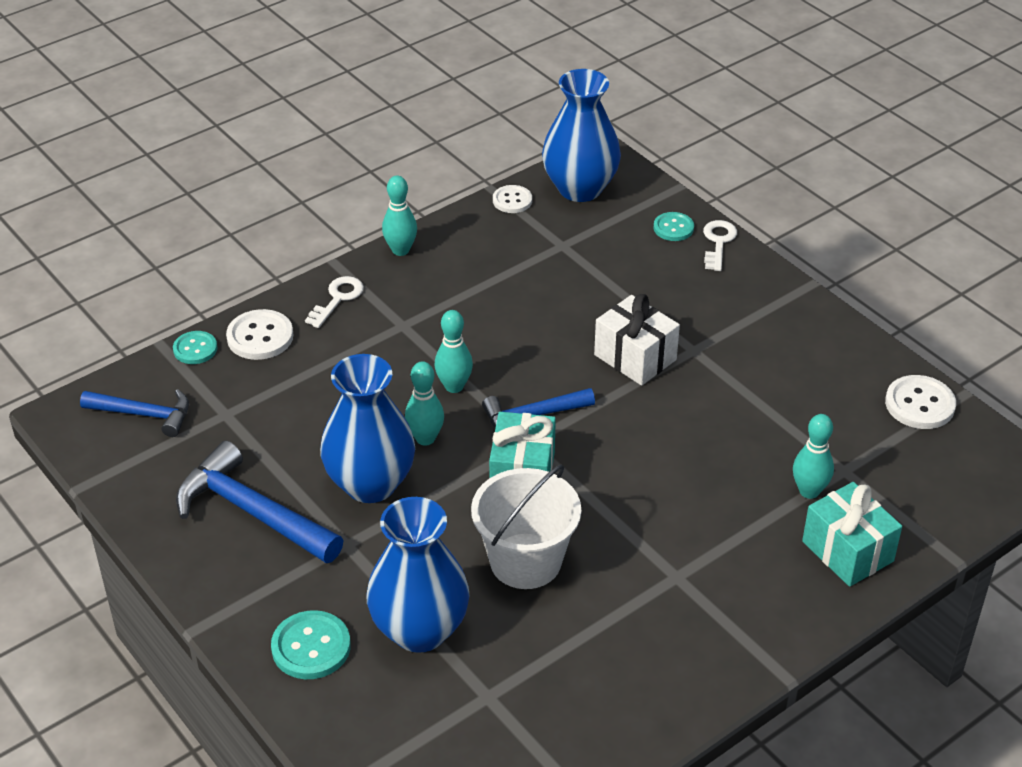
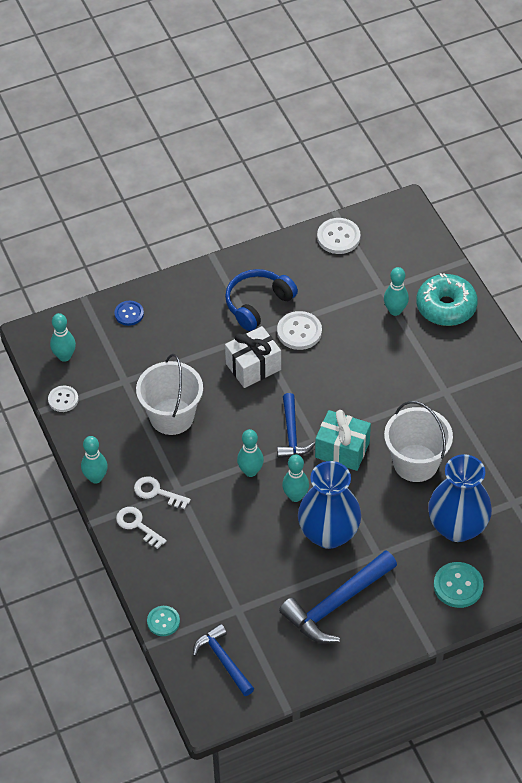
camera: 75 degrees left, 10 degrees up
blue hammer [80,389,189,437] -> blue hammer turned 60 degrees counterclockwise [193,624,254,696]
white button [226,309,293,360] -> white button moved to [277,311,322,350]
blue vase [542,69,621,202] -> turquoise bowling pin [50,313,76,362]
turquoise button [653,212,694,241] -> blue button [114,301,144,326]
white key [703,220,737,271] -> white key moved to [134,477,191,509]
turquoise gift [802,482,902,587] -> turquoise donut [416,273,478,326]
none -> white bucket [136,354,203,435]
none -> blue headphones [225,269,298,331]

